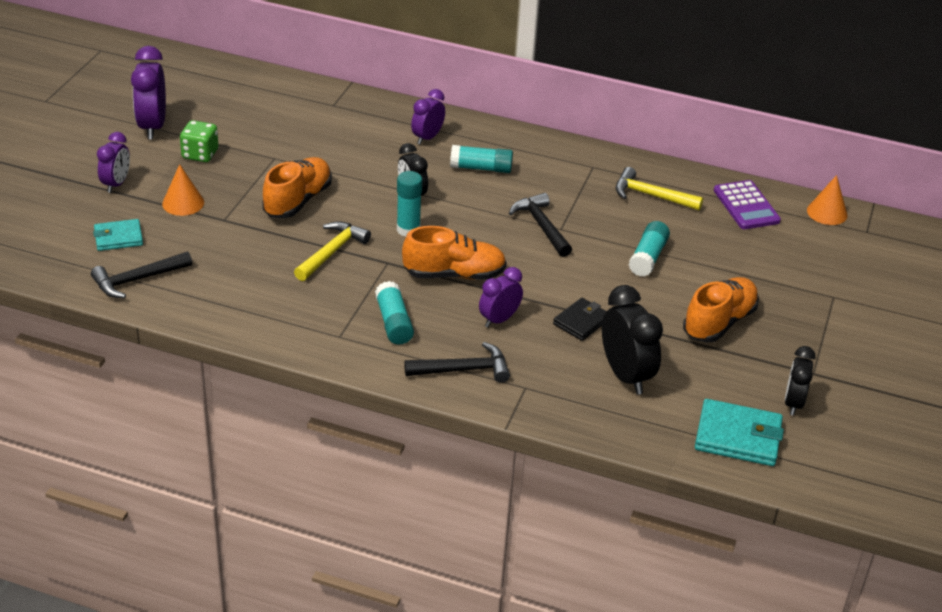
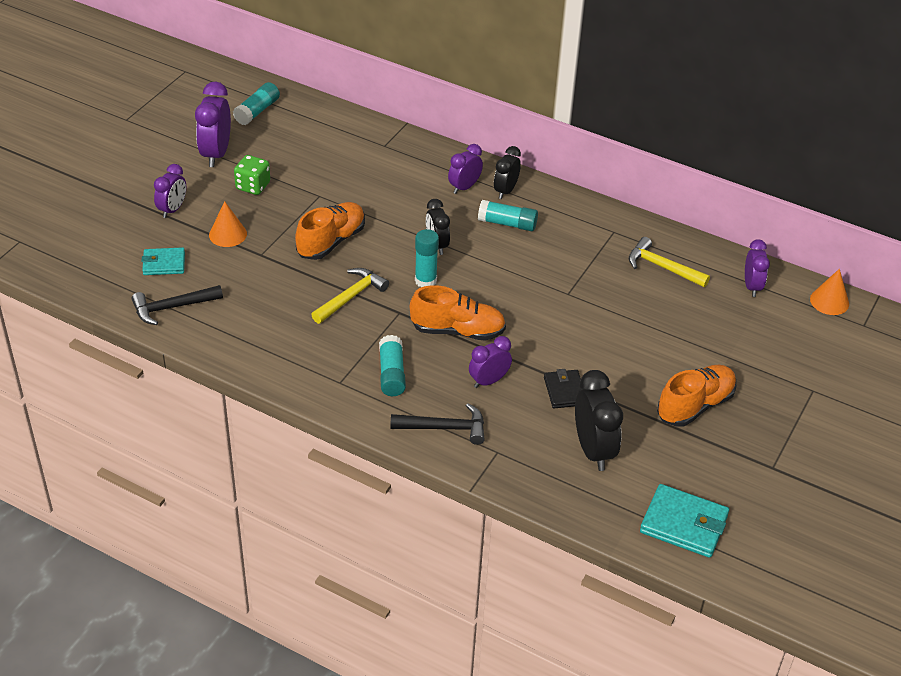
camera: 10 degrees right, 5 degrees up
black hammer [509,193,572,257] -> none
black wallet [553,298,607,341] -> black wallet turned 60 degrees counterclockwise [544,369,582,409]
turquoise glue stick [629,221,670,277] -> turquoise glue stick moved to [233,82,280,125]
purple calculator [714,180,781,229] -> purple clock [745,239,770,297]
black clock [785,346,816,416] -> black clock moved to [494,146,521,199]

